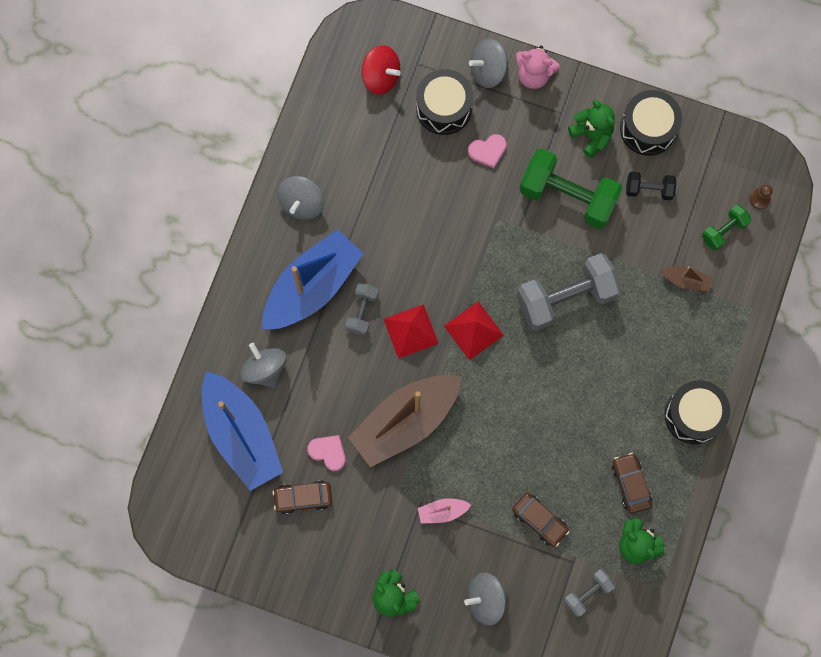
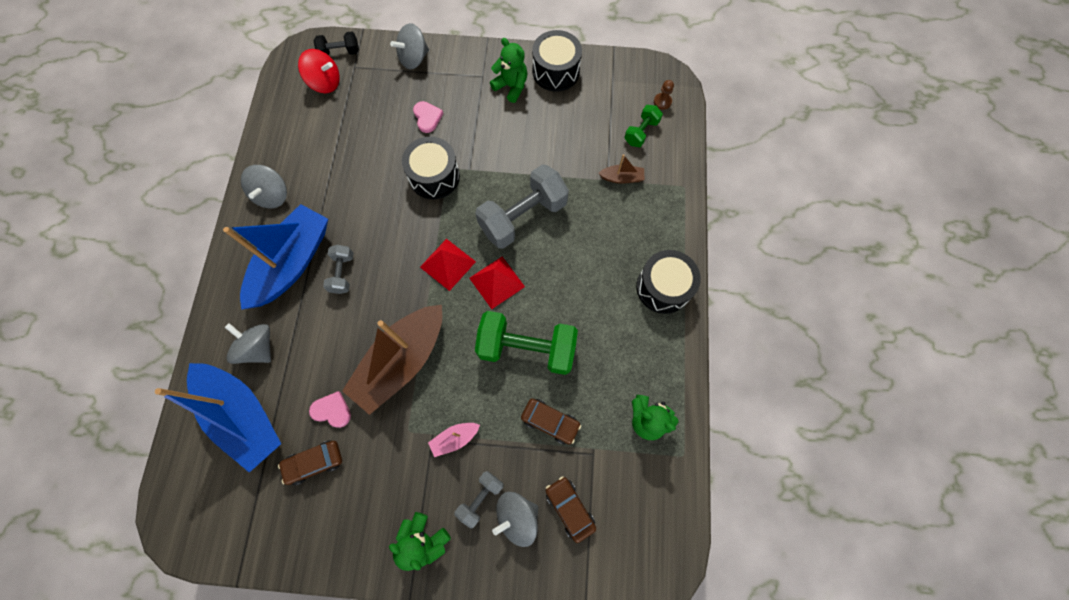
camera: 15 degrees left, 5 degrees down
red pyramid [383,304,439,359] -> red pyramid moved to [469,257,525,309]
black drum [416,69,473,135] -> black drum moved to [402,137,460,199]
pink heart [468,134,507,168] -> pink heart turned 75 degrees counterclockwise [413,101,444,133]
pink teddy bear [515,46,560,89] -> none
green dumbbell [519,148,623,229] -> green dumbbell moved to [475,311,578,375]
grey dumbbell [563,569,615,617] -> grey dumbbell moved to [454,471,504,529]
brown car [612,453,652,513] -> brown car moved to [545,476,596,543]
black dumbbell [626,171,676,200] -> black dumbbell moved to [313,32,359,55]

